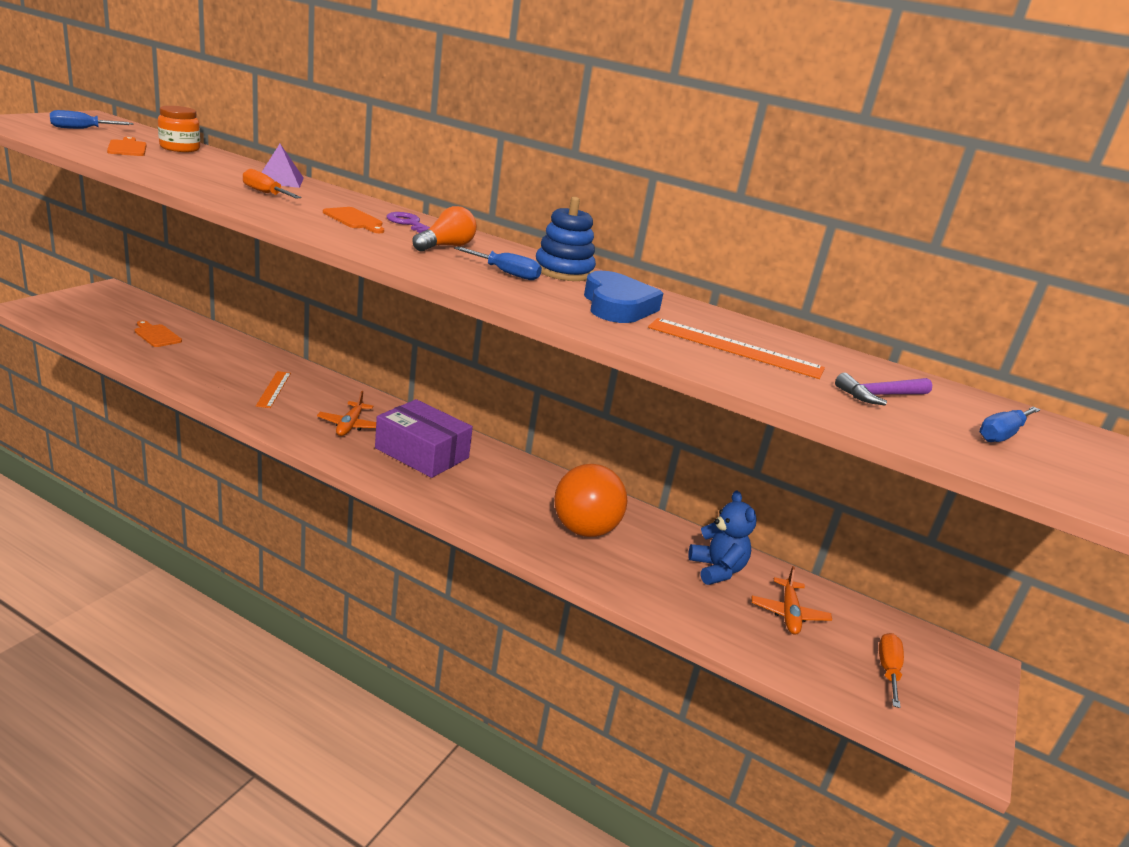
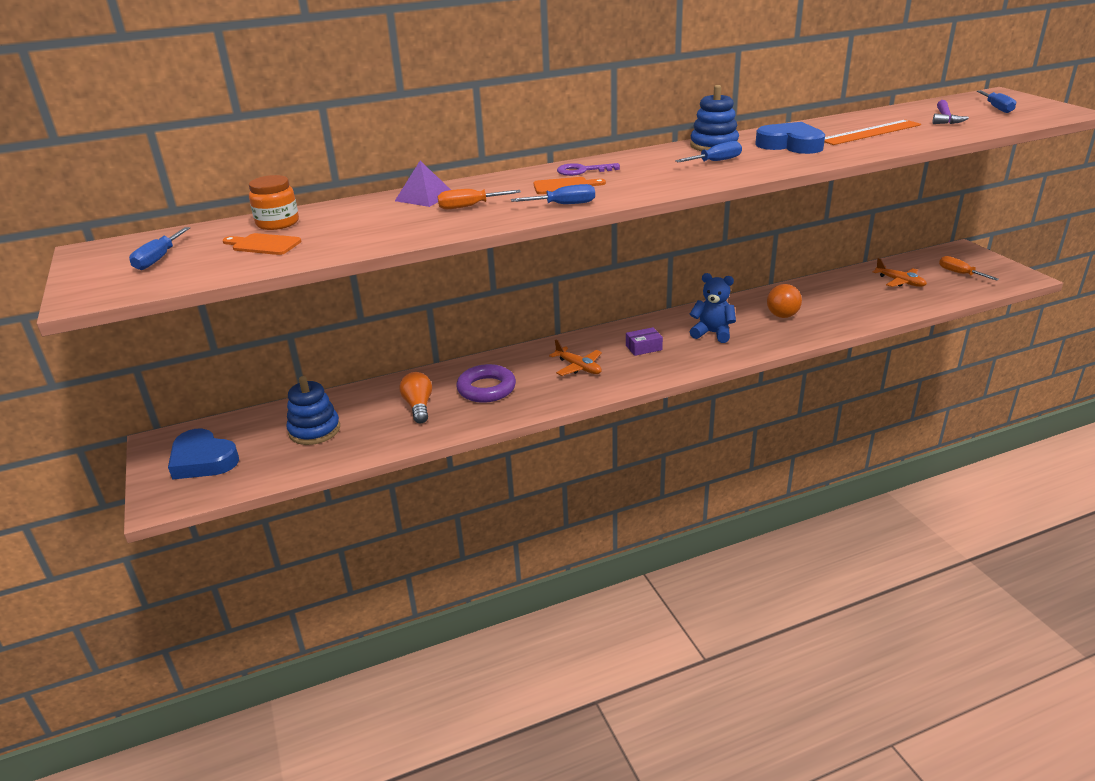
camera: 45 degrees left, 5 degrees up
orange cutting board [135,320,182,347] -> blue stacking toy [287,376,340,445]
orange ruler [256,371,291,408] -> purple ring [456,364,516,403]
purple box [375,399,473,478] -> purple box [626,327,663,356], size x0.47
orange light bulb [413,206,477,251] -> orange light bulb moved to [400,372,432,423]
orange ball [554,464,627,537] -> orange ball [767,284,802,318], size x0.63
blue teddy bear [688,491,757,585] -> blue teddy bear moved to [690,273,736,343]
none -> blue heart [168,428,239,480]
none -> blue screwdriver [511,184,595,204]

